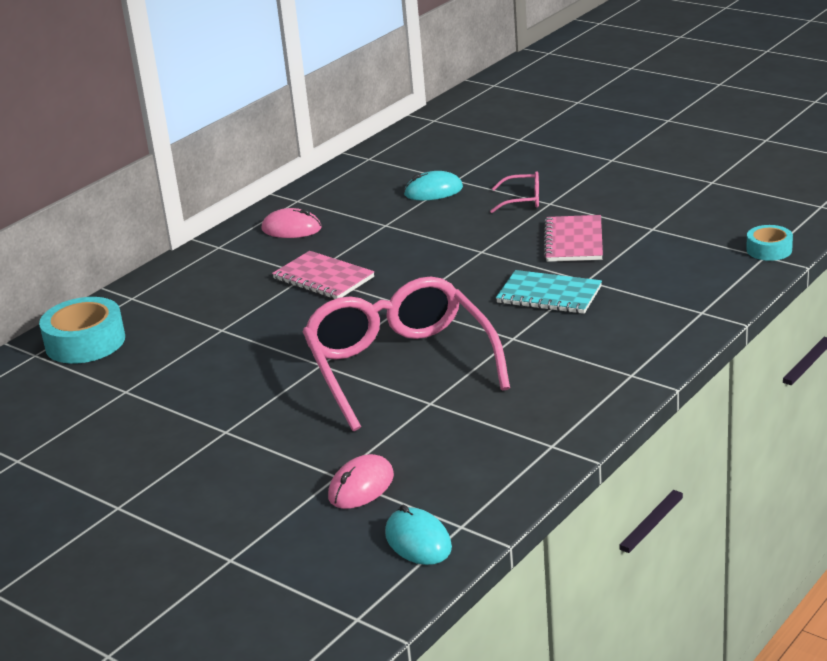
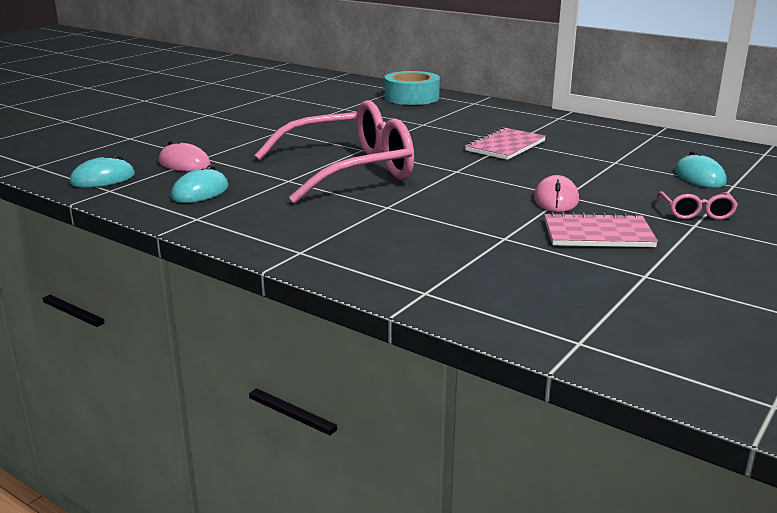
camera: 85 degrees right, 5 degrees down
pink mouse [261,208,322,238] -> pink mouse moved to [534,175,579,212]
turquoise notebook [496,270,602,314] -> none
turquoise tape [746,225,793,261] -> none
none -> turquoise mouse [171,165,228,203]

